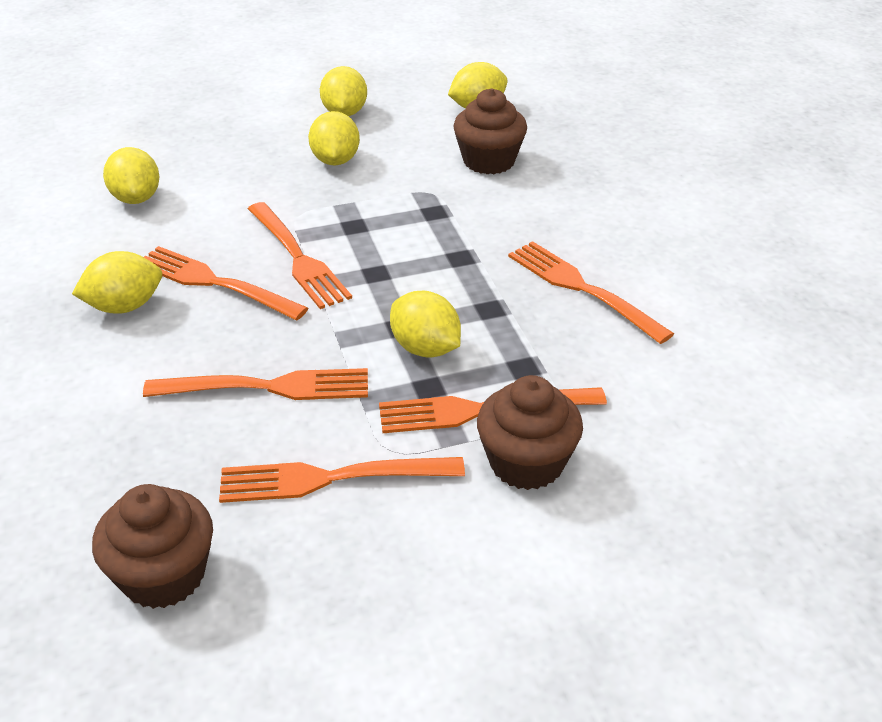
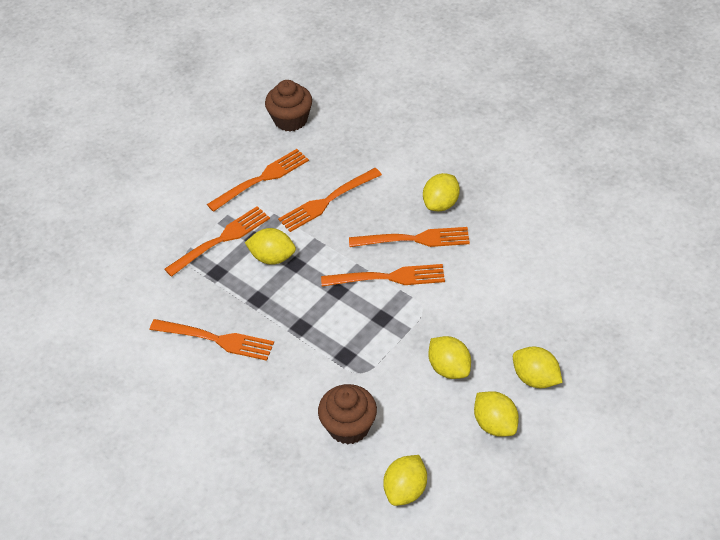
camera: 150 degrees right, 10 degrees up
yellow lemon [103,147,159,204] -> yellow lemon moved to [513,346,563,389]
orange fork [248,202,352,309] -> orange fork turned 150 degrees clockwise [321,264,445,287]
brown cupcake [477,375,583,490] -> none

